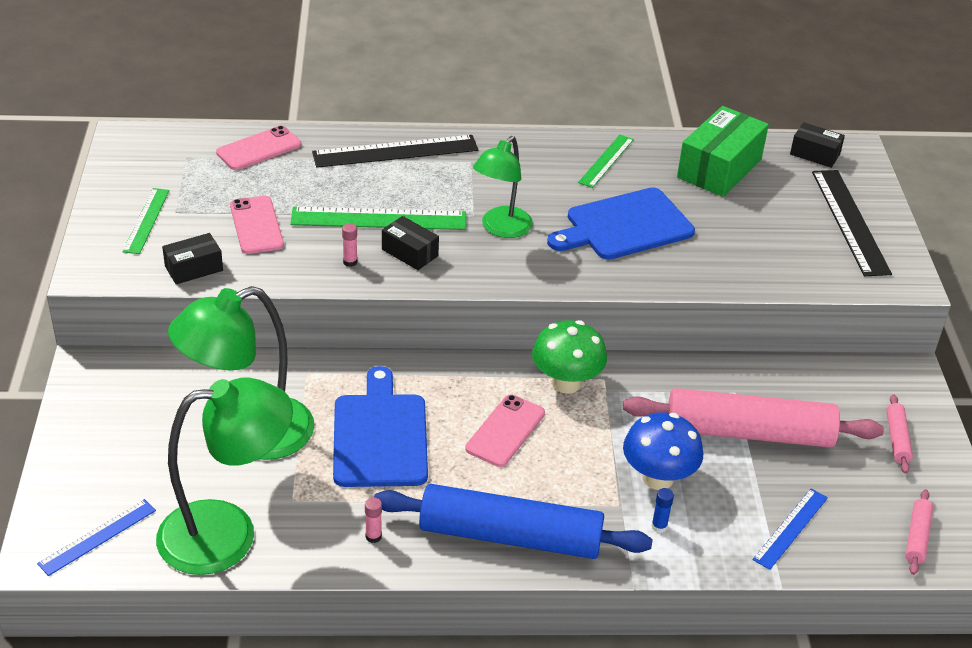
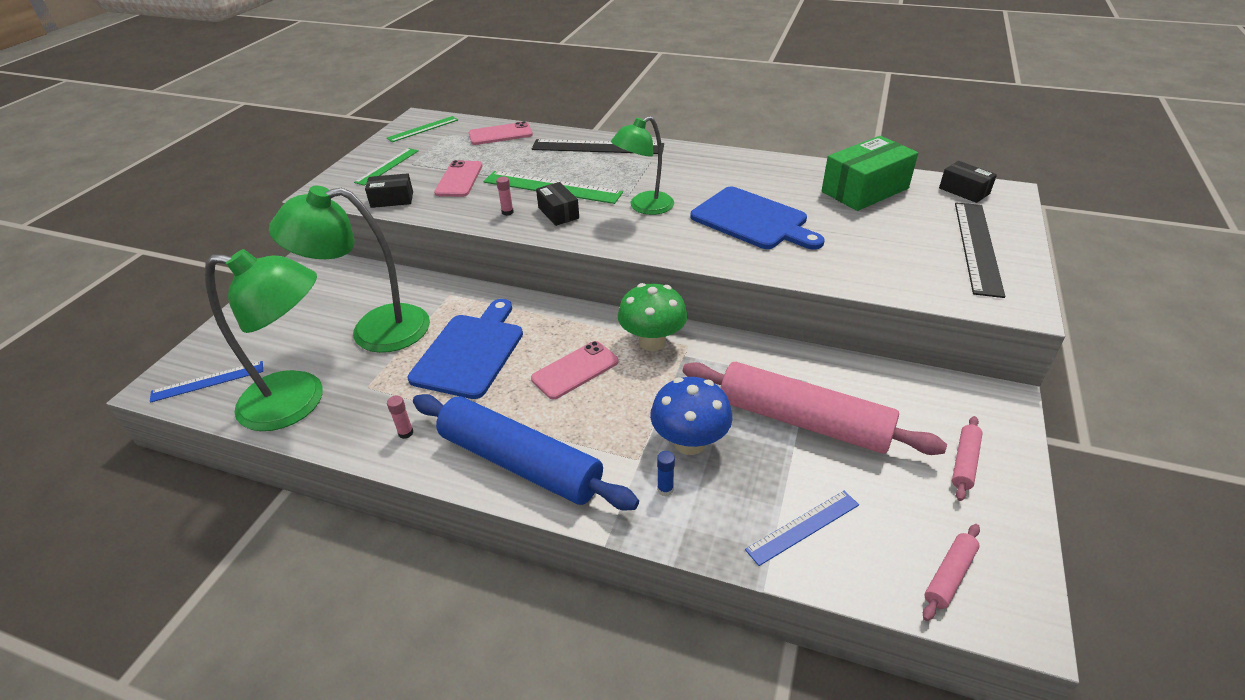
camera: 25 degrees right, 0 degrees up
blue cutting board [547,187,695,260] -> blue cutting board turned 135 degrees counterclockwise [690,187,825,250]
green ruler [578,135,634,188] -> green ruler moved to [387,116,458,142]

